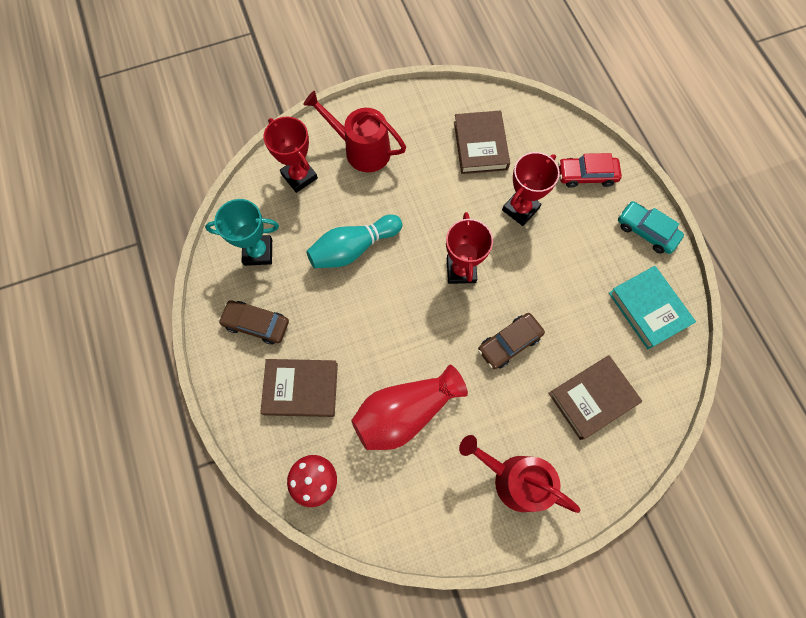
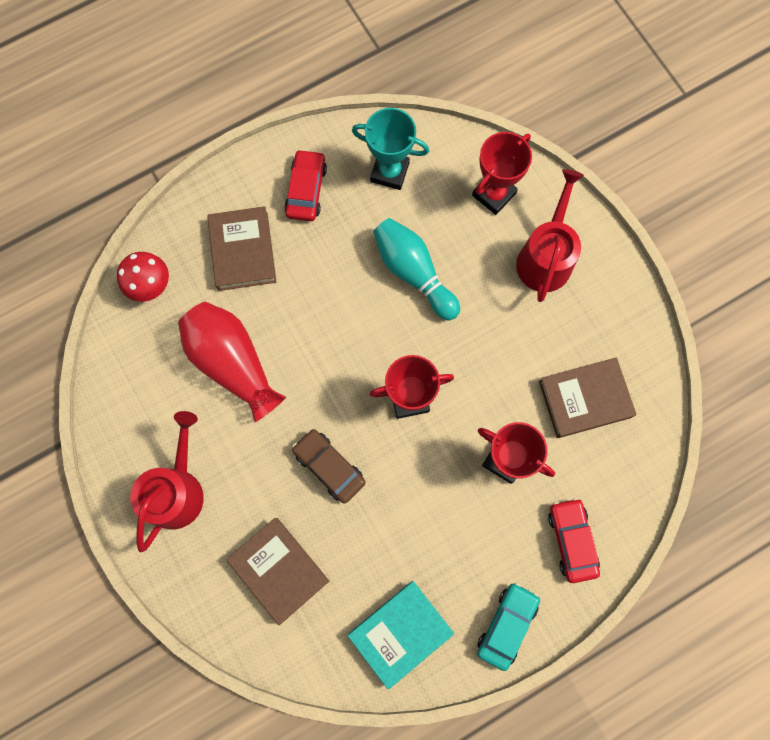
camera: 80 degrees right, 5 degrees up
turquoise trophy [205,199,279,266] -> turquoise trophy turned 60 degrees counterclockwise [352,108,429,190]
brown car [218,300,289,345] -> red car [284,149,327,221]

